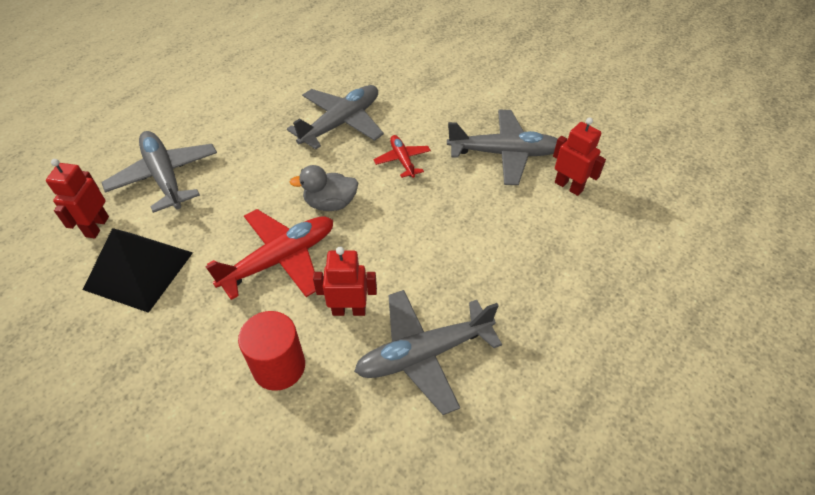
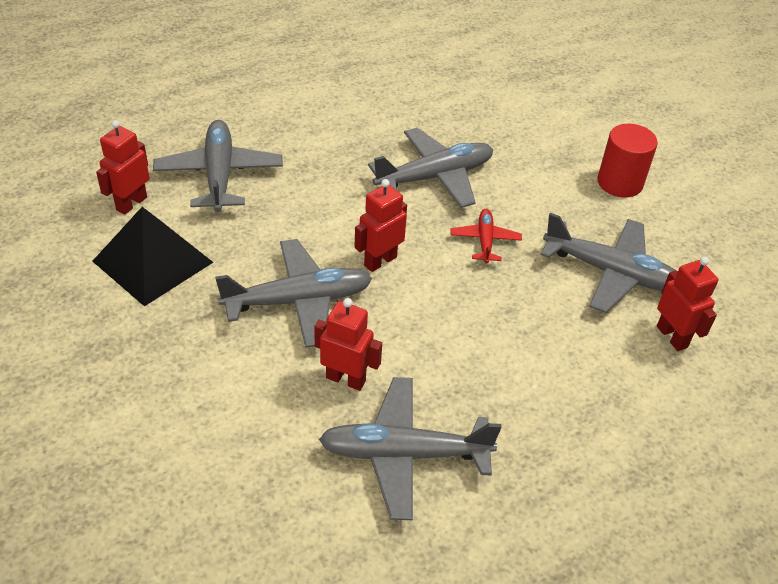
camera: 20 degrees right, 5 degrees down
red plane [205,209,333,300] -> grey plane [215,239,372,348]
red cylinder [238,311,305,391] -> red cylinder moved to [597,124,658,198]
grey duck [290,165,358,211] -> red robot [354,179,407,272]

